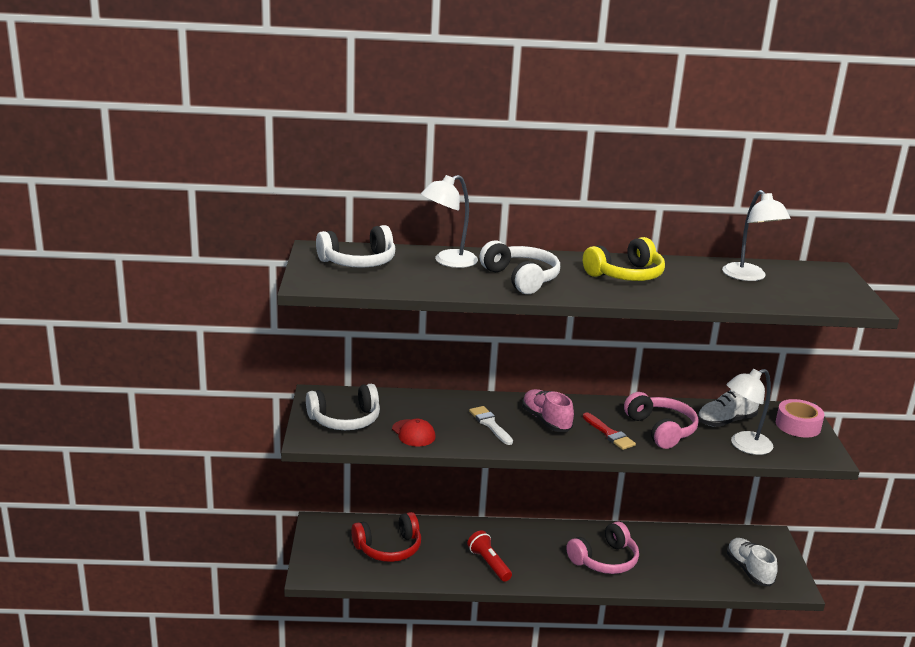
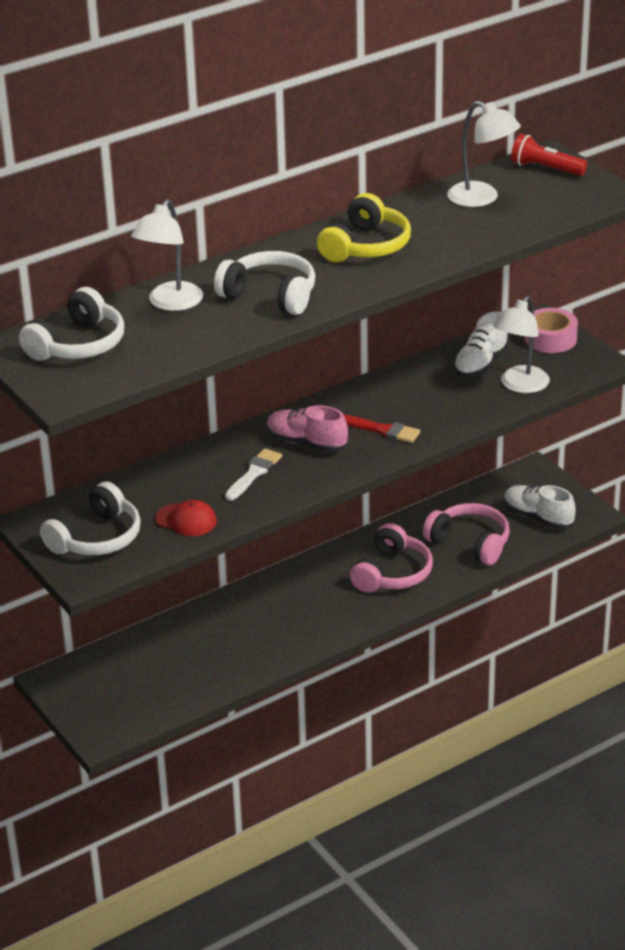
camera: 30 degrees left, 10 degrees up
red headphones [351,512,421,562] -> none
red flashlight [467,530,512,582] -> red flashlight moved to [511,134,588,176]
white brush [469,406,513,445] -> white brush turned 90 degrees clockwise [225,448,282,501]
pink headphones [624,392,699,449] -> pink headphones moved to [423,503,510,565]

